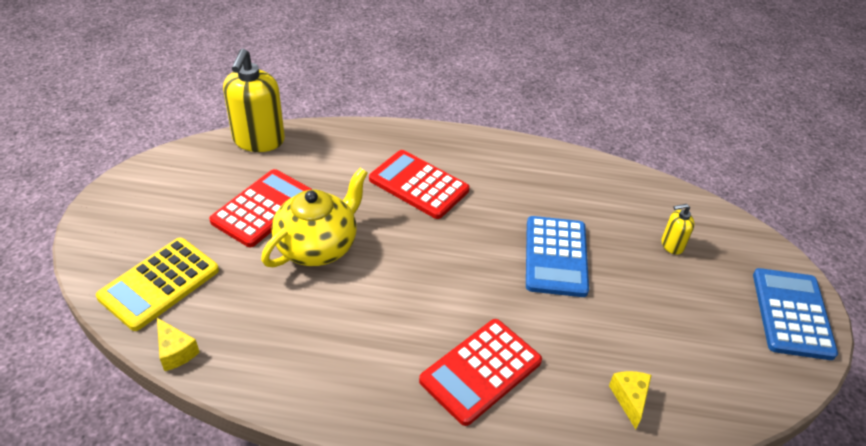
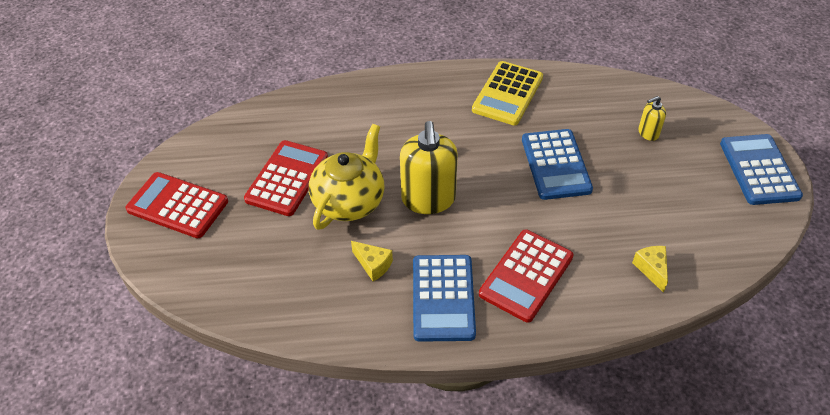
camera: 10 degrees left, 5 degrees up
yellow calculator [96,238,219,331] -> yellow calculator moved to [472,61,543,125]
yellow cheese [157,318,199,371] -> yellow cheese moved to [351,241,393,281]
yellow soap dispenser [223,48,285,152] -> yellow soap dispenser moved to [400,121,458,214]
red calculator [369,150,470,219] -> red calculator moved to [125,172,228,238]
none -> blue calculator [413,255,476,342]

